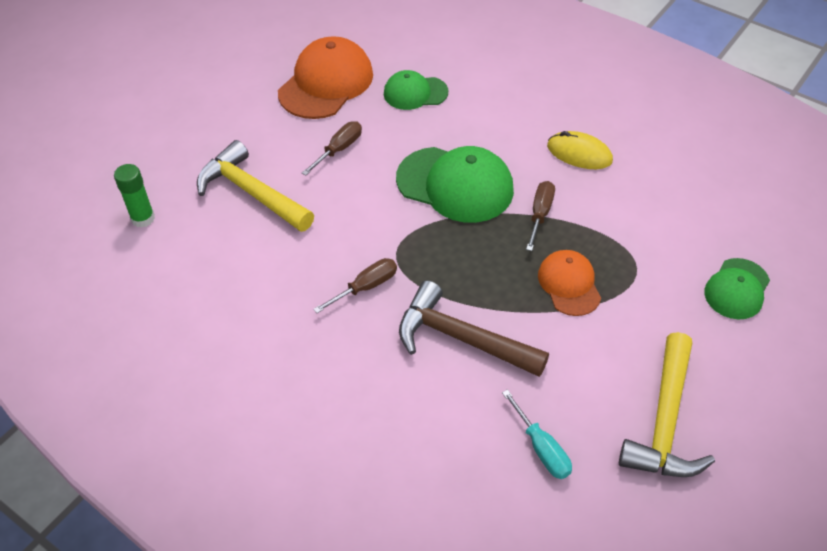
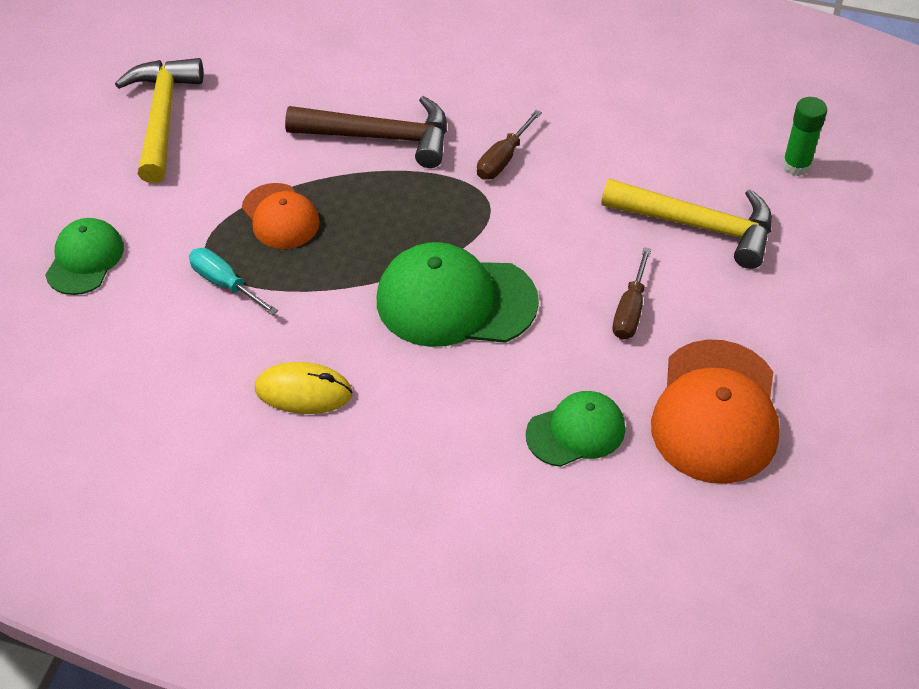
camera: 160 degrees right, 0 degrees up
turquoise screwdriver [502,389,572,479] -> turquoise screwdriver moved to [189,248,278,315]
brown screwdriver [526,181,555,251] -> none

